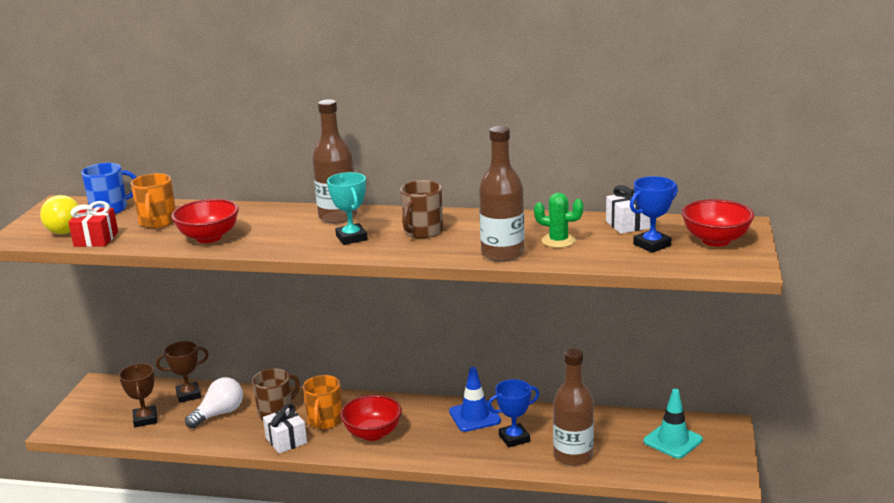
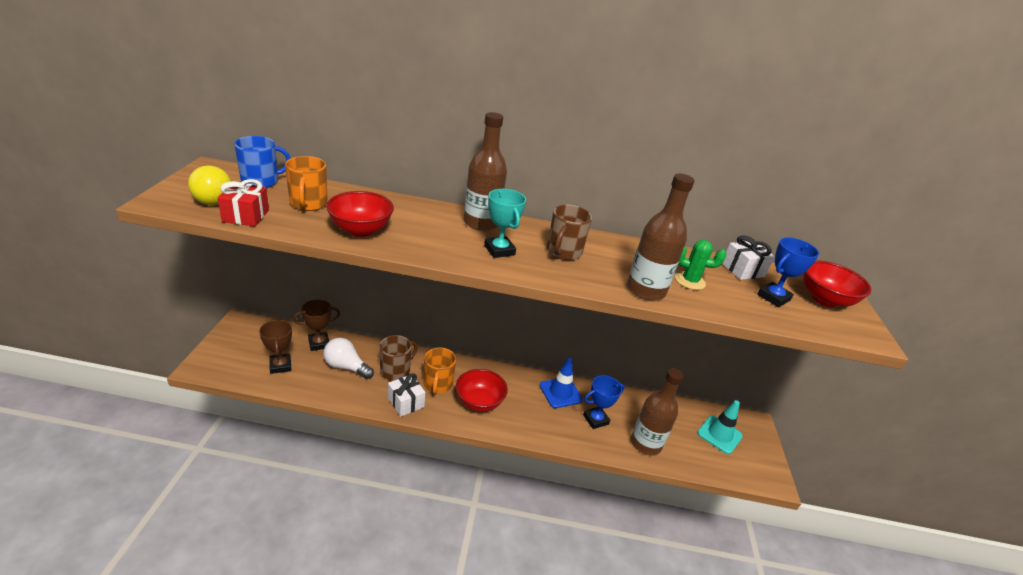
camera: 10 degrees left, 10 degrees up
white light bulb [185,377,243,428] -> white light bulb turned 105 degrees counterclockwise [323,338,374,379]

